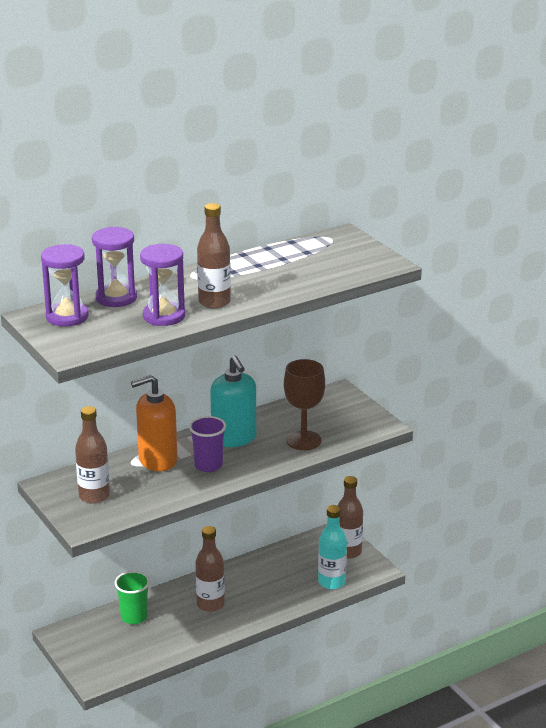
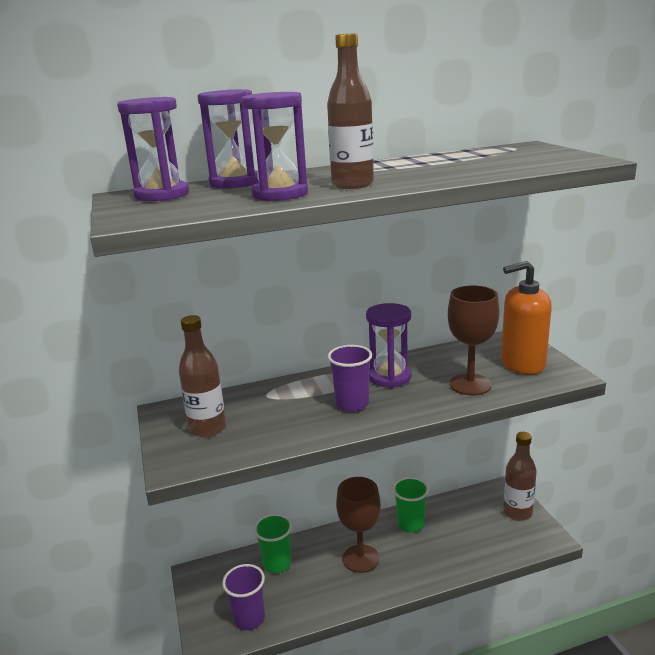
camera: 15 degrees right, 5 degrees down
orange soap dispenser [131,375,178,471] -> orange soap dispenser moved to [501,261,552,374]
brown bottle [195,526,225,612] -> brown goblet [336,477,381,573]
turquoise soap dispenser [210,355,256,447] -> purple hourglass [366,303,411,388]
turquoise bottle [318,505,347,589] -> none
none -> purple cup [222,564,265,630]
none -> green cup [393,477,429,532]

